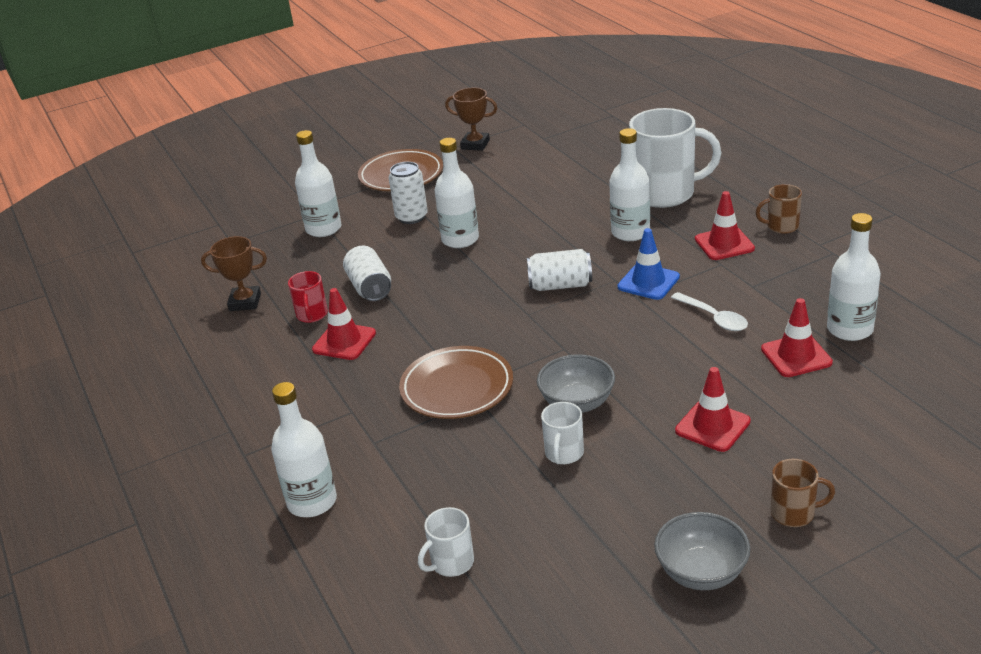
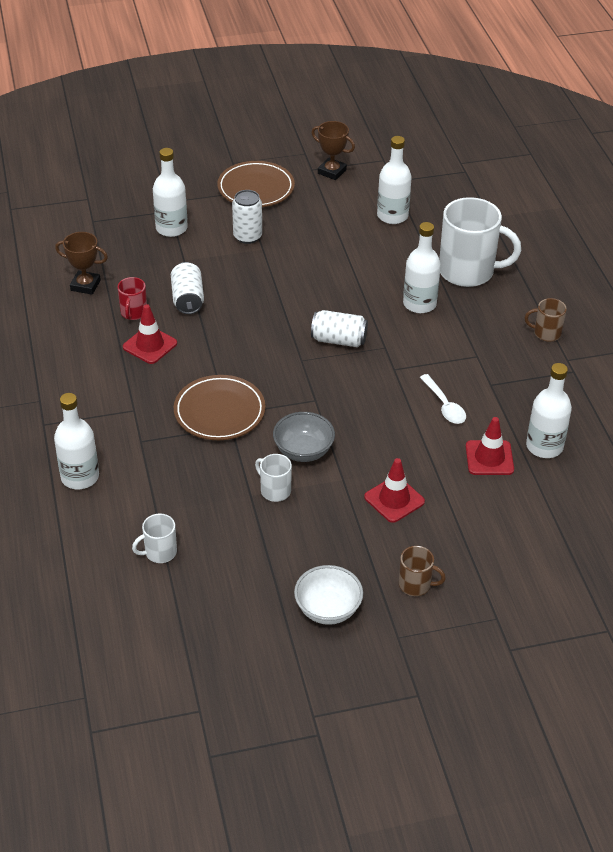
camera: 10 degrees right, 10 degrees up
white bottle [434,138,479,248] -> white bottle moved to [377,136,412,224]
white mug [541,402,584,464] -> white mug turned 105 degrees clockwise [255,454,292,502]
blue traffic cone [618,228,680,300] -> none
grey bowl [654,512,750,590] -> white bowl [294,565,363,625]
red traffic cone [695,191,755,260] -> none

